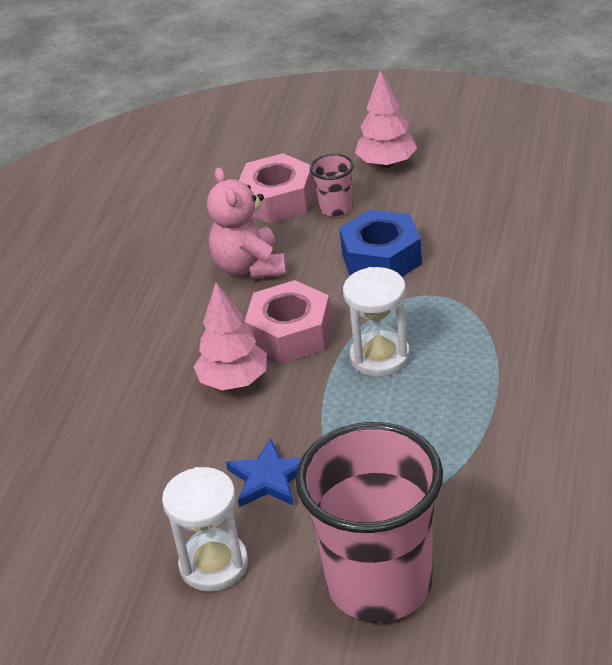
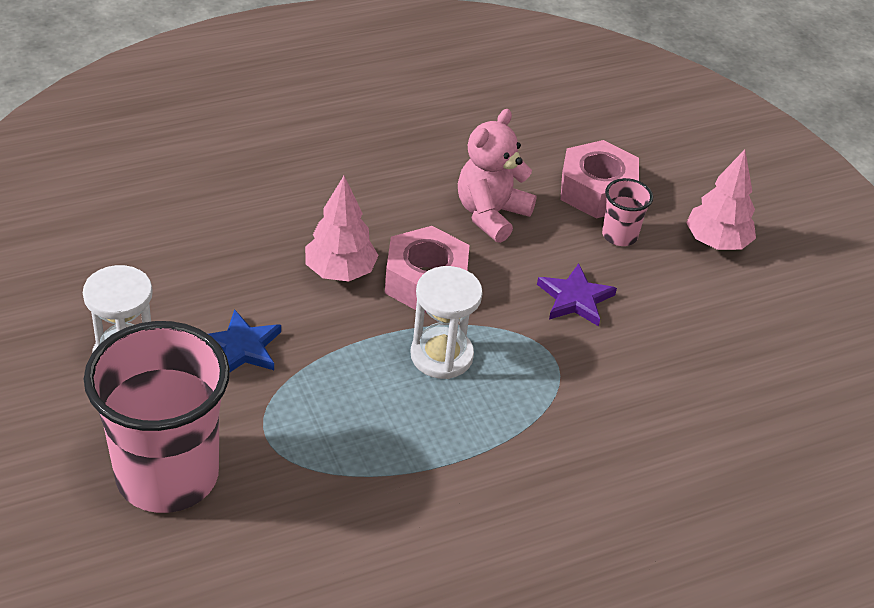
camera: 45 degrees right, 5 degrees up
blue nut [339,210,422,277] -> purple star [537,263,617,326]

